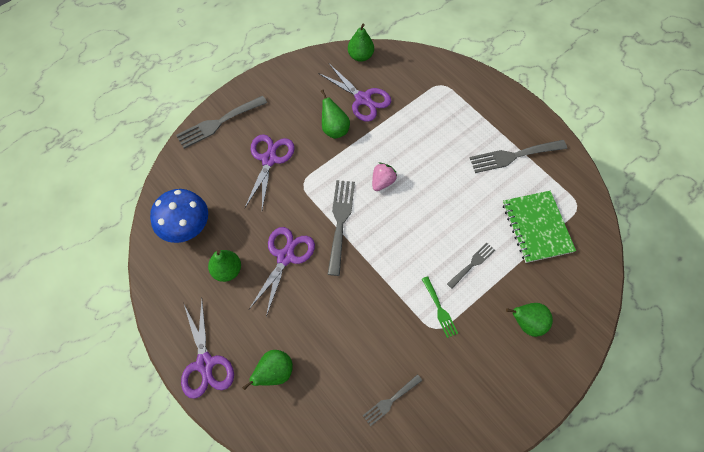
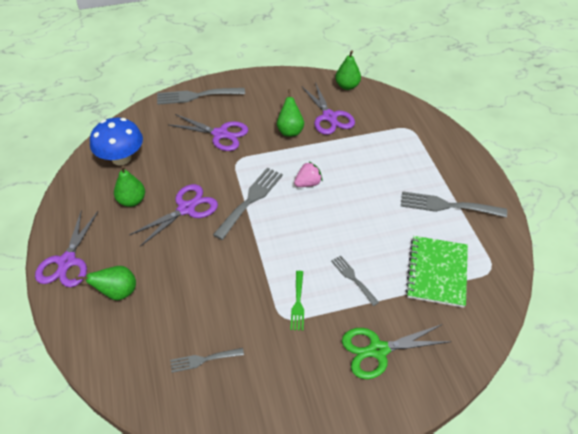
camera: 25 degrees right, 15 degrees down
purple scissors [245,134,295,210] -> purple scissors turned 75 degrees clockwise [169,114,248,151]
grey fork [447,243,495,289] -> grey fork turned 105 degrees counterclockwise [331,255,379,306]
green pear [506,303,553,337] -> green scissors [342,324,451,379]

